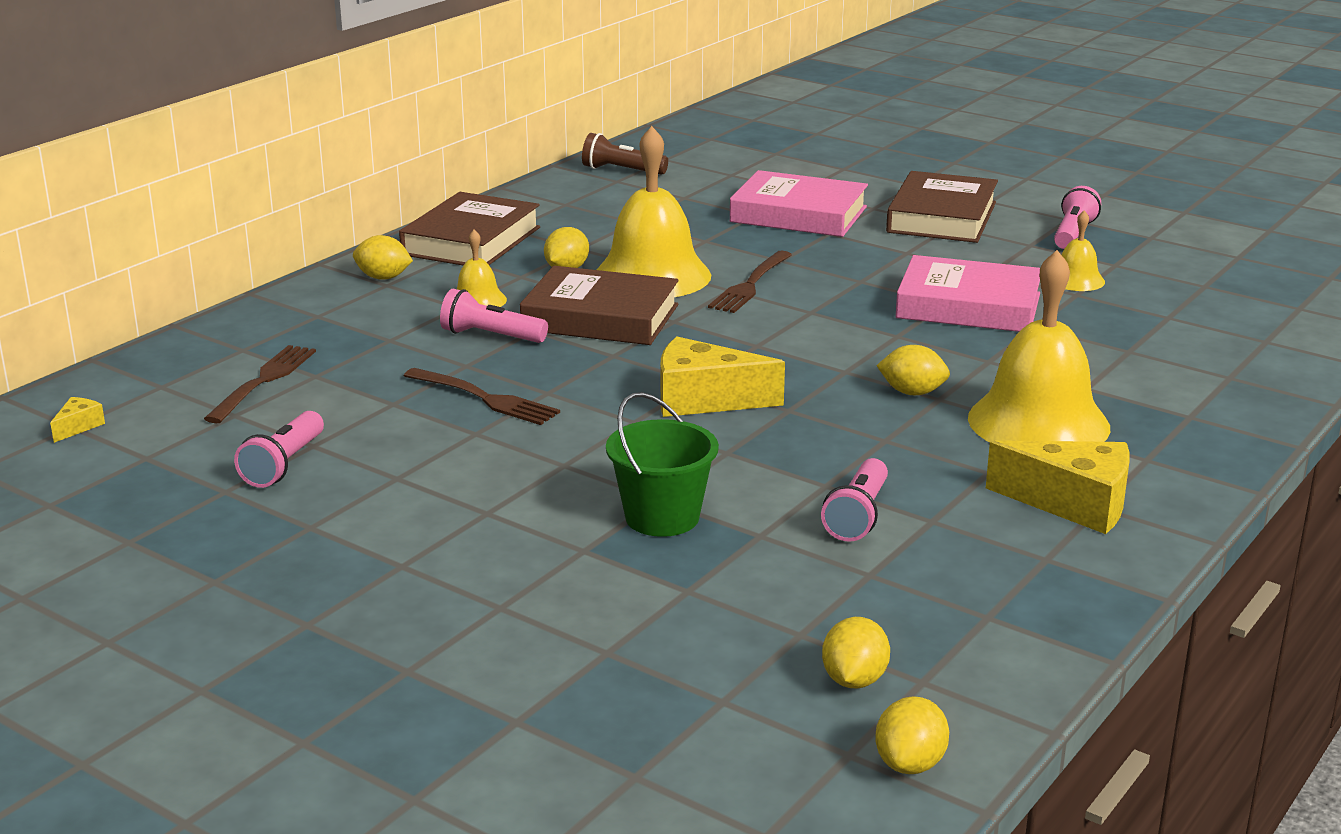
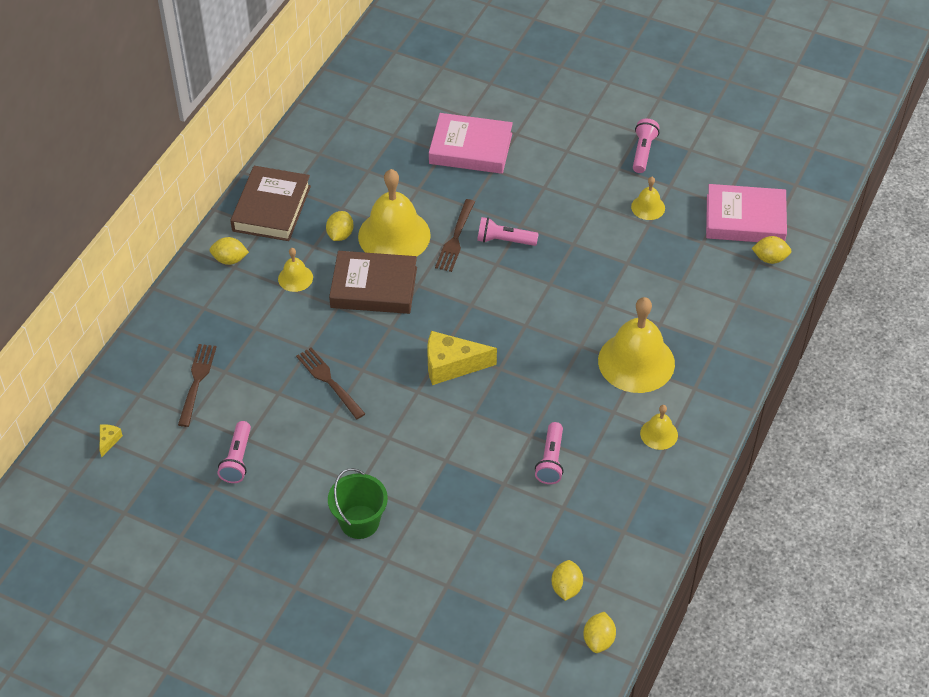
camera: 10 degrees left, 25 degrees up
brown fork [404,368,560,425] -> brown fork turned 150 degrees counterclockwise [296,348,365,419]
pink flashlight [440,289,548,343] -> pink flashlight moved to [477,217,539,246]
brown flashlight [582,133,668,175] -> none
green bucket [606,392,719,537] -> green bucket moved to [328,468,388,539]
yellow lemon [876,345,950,395] -> yellow lemon moved to [752,236,792,264]
brown book [886,171,998,243] -> none
pink book [895,255,1040,332] -> pink book moved to [706,184,787,242]
yellow cheese [986,440,1130,534] -> yellow bell [640,405,678,450]

